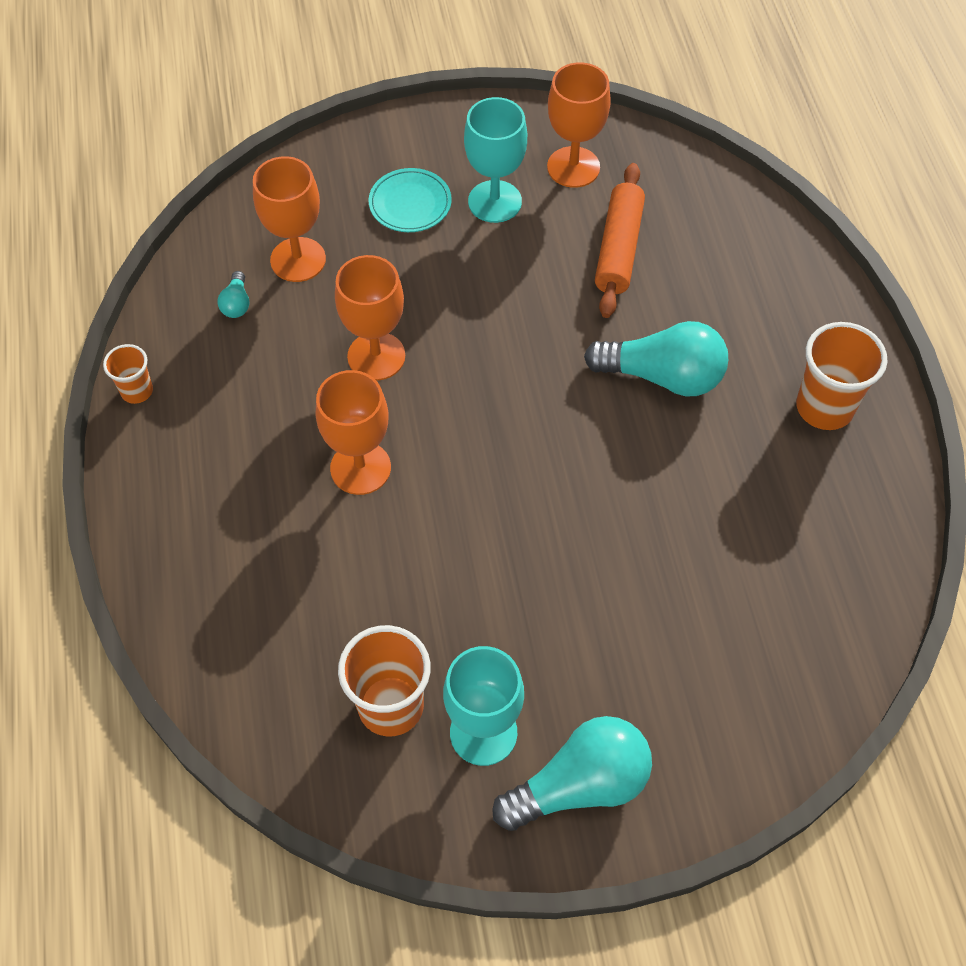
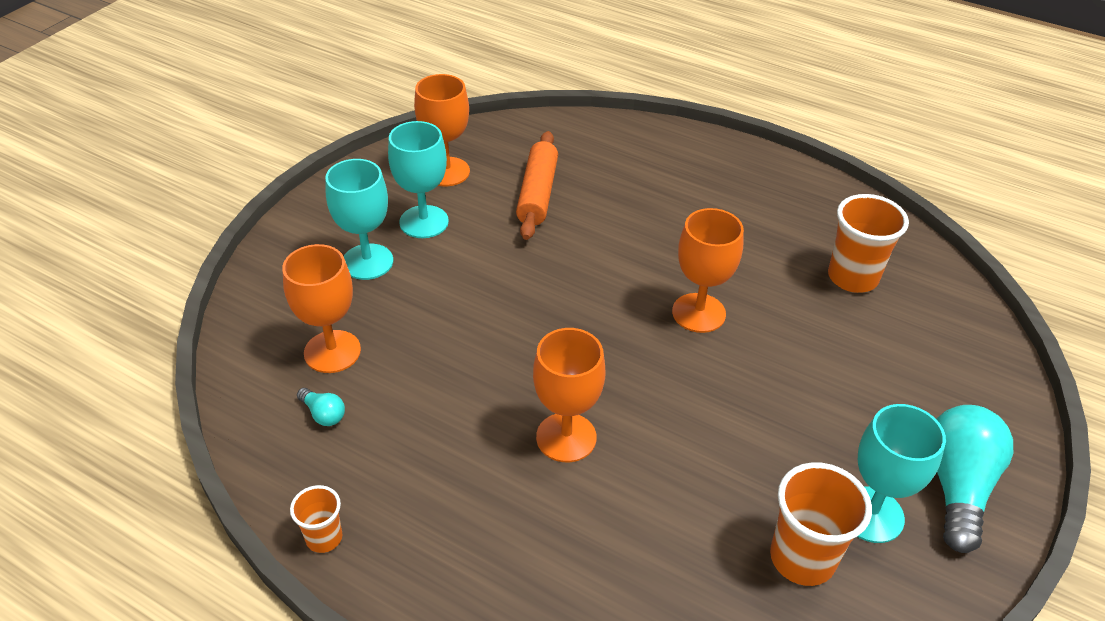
camera: 50 degrees left, 15 degrees down
orange goblet [335,255,405,381] -> orange goblet moved to [672,208,744,333]
turquoise plate [369,168,452,232] -> turquoise goblet [325,159,393,280]
turquoise light bulb [584,321,728,396] -> none
orange rolling pin [595,163,645,318] -> orange rolling pin turned 45 degrees clockwise [516,131,558,240]
orange cup [796,322,887,430] -> orange cup moved to [828,194,909,293]

